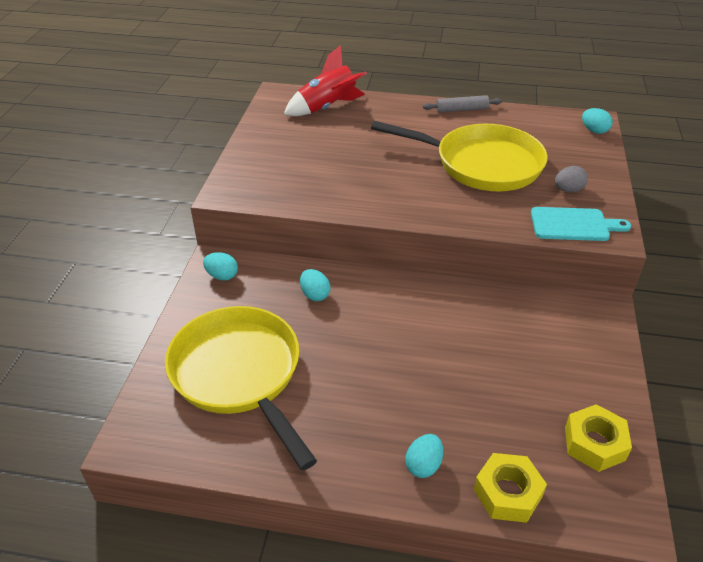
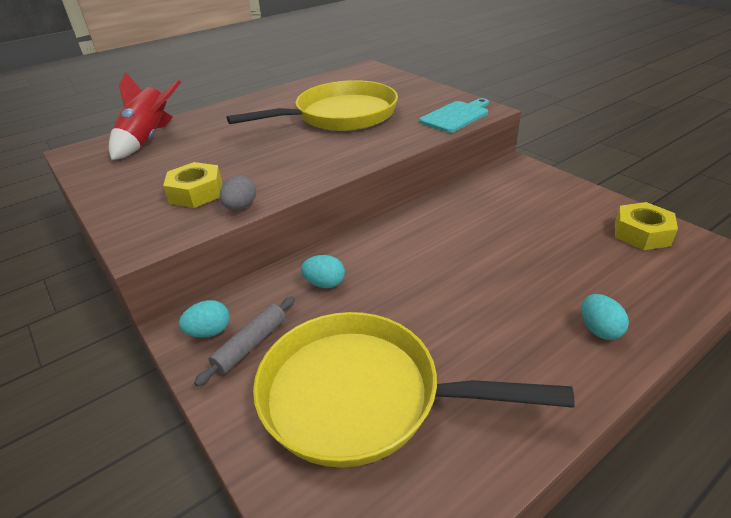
camera: 45 degrees left, 5 degrees down
grey rolling pin [423,95,502,113] -> grey rolling pin moved to [194,296,295,386]
yellow nut [473,453,547,523] -> yellow nut moved to [163,162,222,208]
grey egg [555,166,588,192] -> grey egg moved to [219,176,256,210]
turquoise egg [582,108,613,134] -> none

